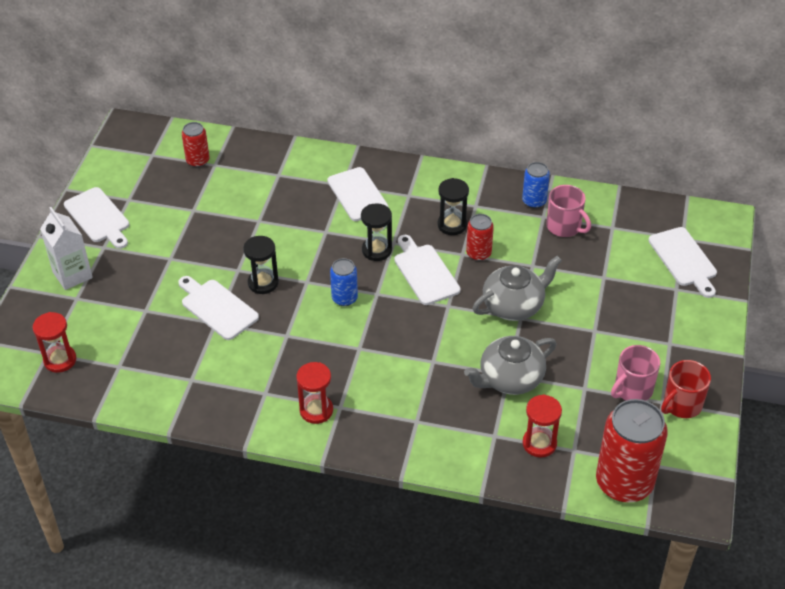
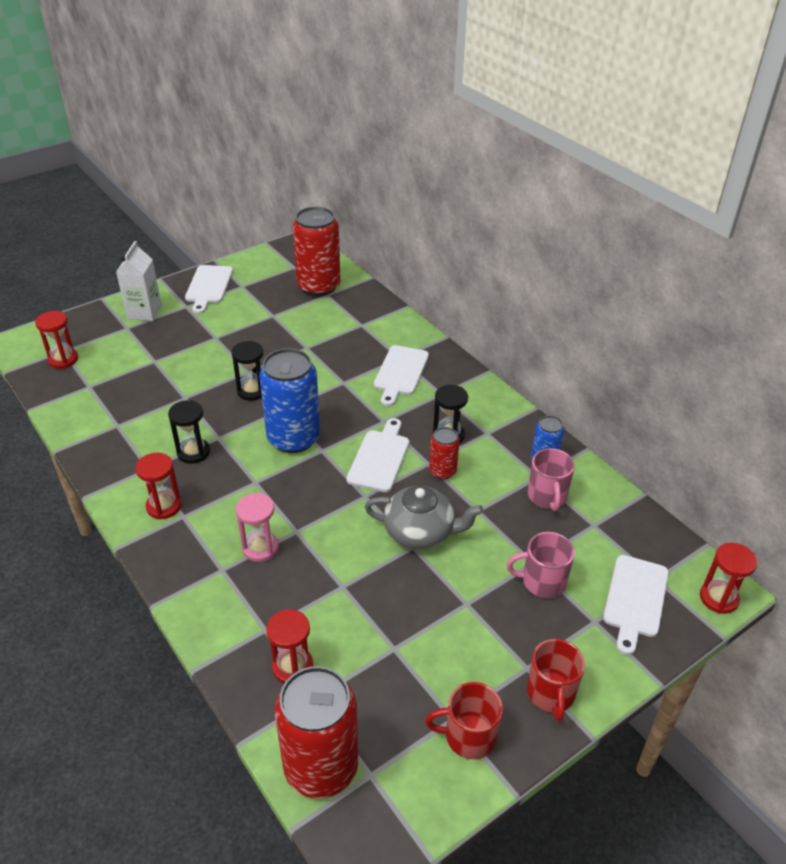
camera: 40 degrees right, 5 degrees down
white cutting board [178,276,259,340] -> none
red can [182,122,210,167] -> red can [293,207,341,296], size x1.99
blue can [330,258,358,306] -> blue can [259,348,320,453], size x1.99
black hourglass [361,203,392,261] -> black hourglass moved to [168,400,210,464]
grey teapot [464,336,556,395] -> none
pink mug [611,345,660,401] -> pink mug moved to [507,532,575,598]
none -> pink hourglass [236,493,279,562]
none -> red mug [527,639,585,721]
none -> red hourglass [700,543,757,614]

